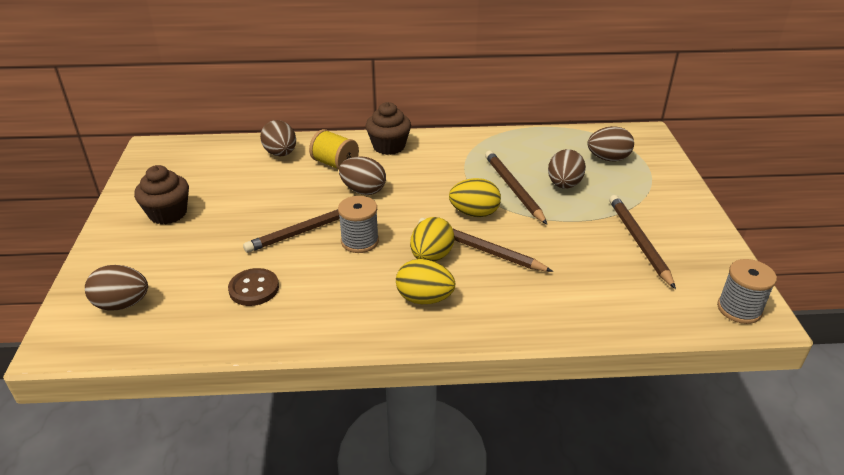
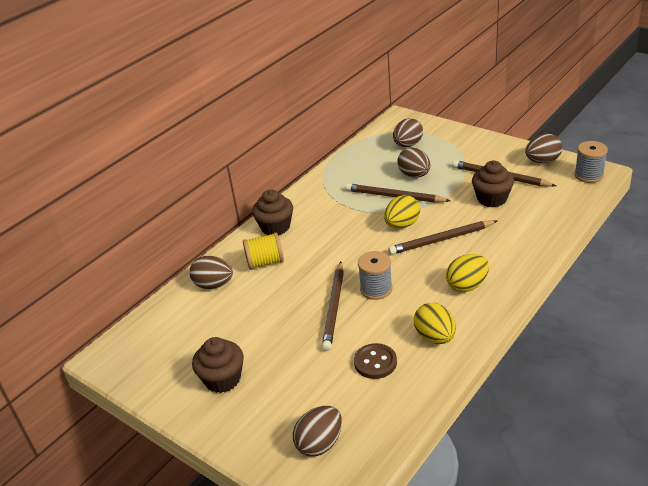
camera: 45 degrees left, 0 degrees up
brown egg [339,156,386,195] -> brown egg moved to [525,134,562,163]
yellow egg [410,217,455,262] -> yellow egg moved to [414,303,456,344]
none -> brown cupcake [472,161,514,207]

